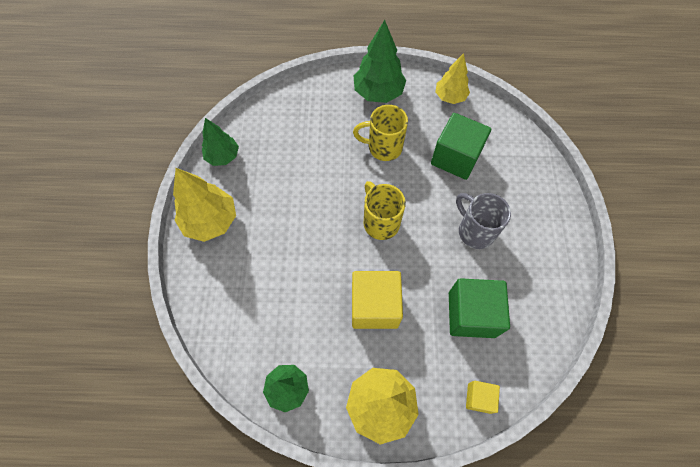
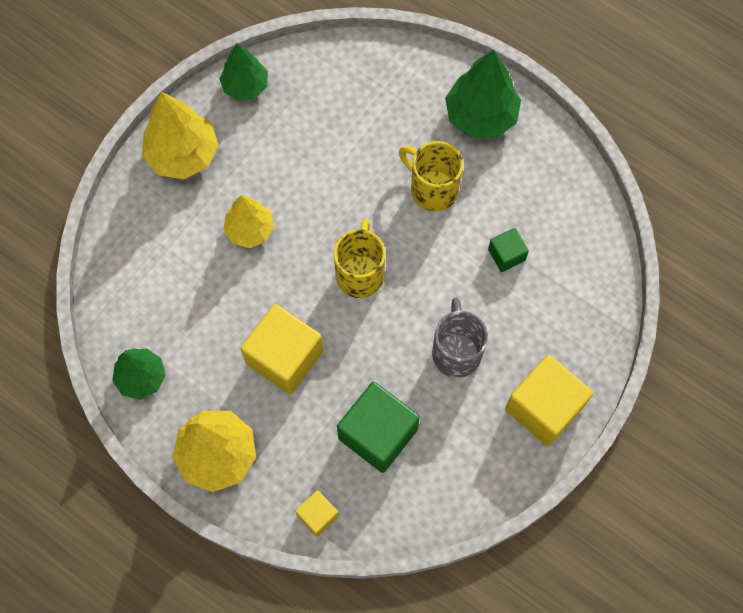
camera: 35 degrees right, 5 degrees up
green cube [431,113,491,180] -> green cube [488,228,529,272], size x0.51
yellow tree [435,53,470,104] -> yellow tree moved to [223,195,274,248]
none -> yellow cube [505,355,593,446]

